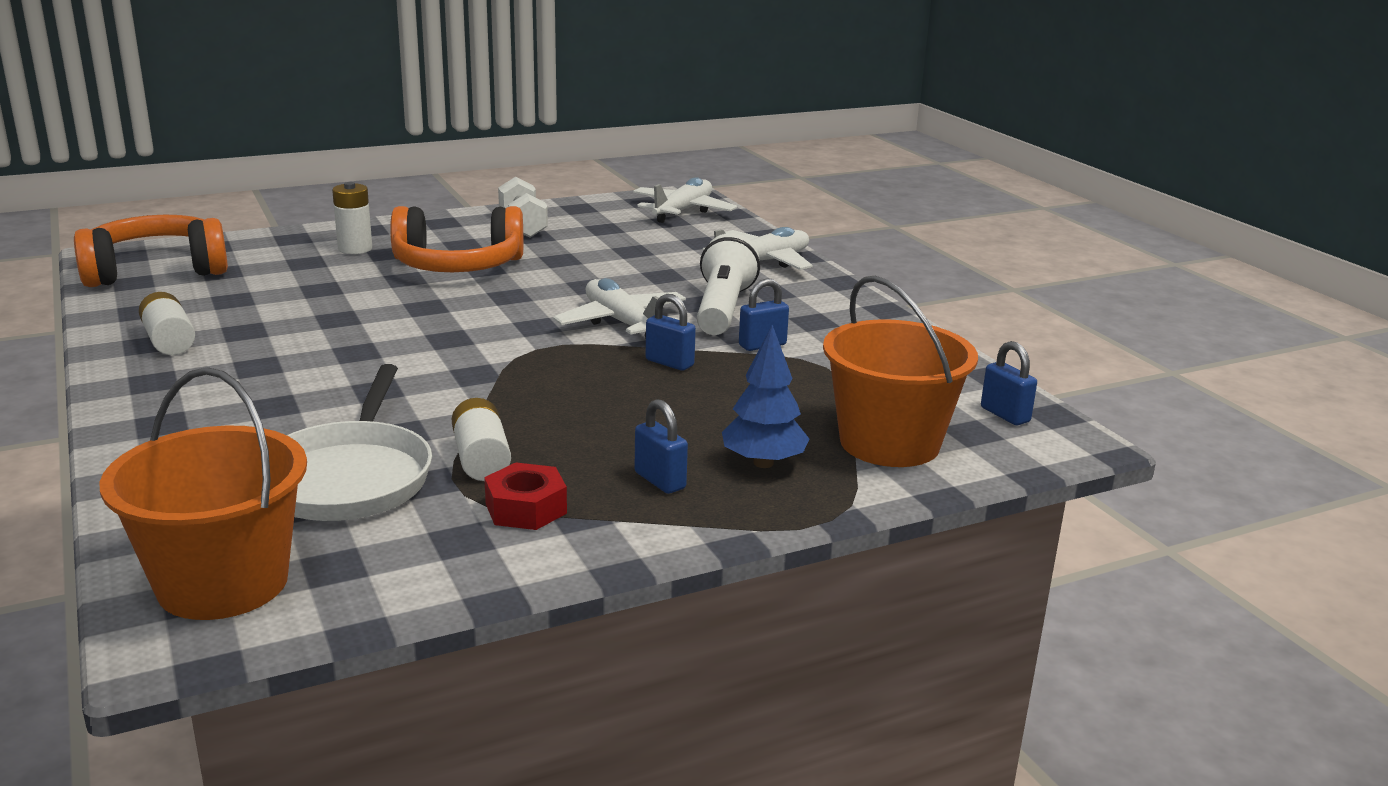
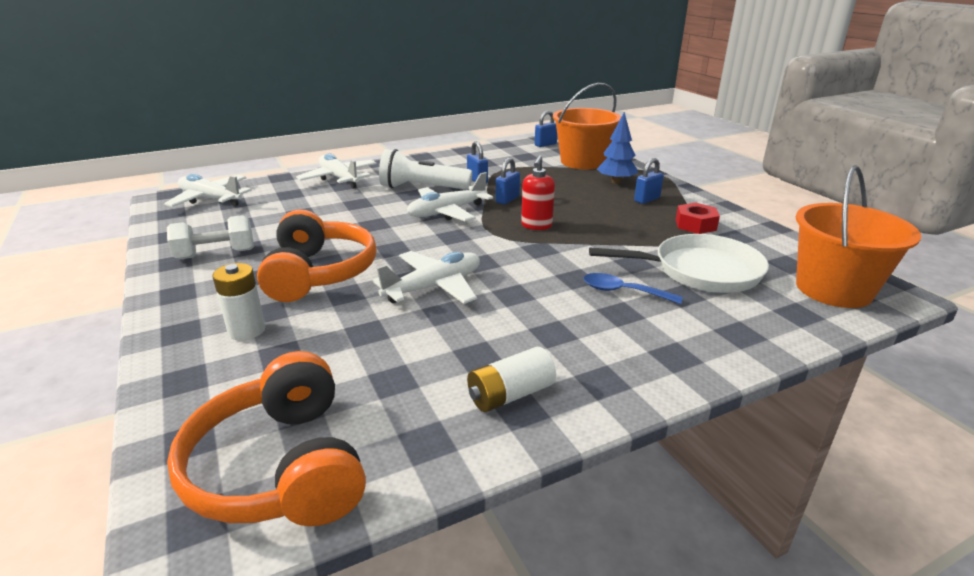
camera: 90 degrees left, 5 degrees up
white battery [452,398,511,481] -> none
none -> white plane [372,251,480,304]
none -> red soap dispenser [521,155,555,230]
none -> blue spoon [583,273,683,304]

